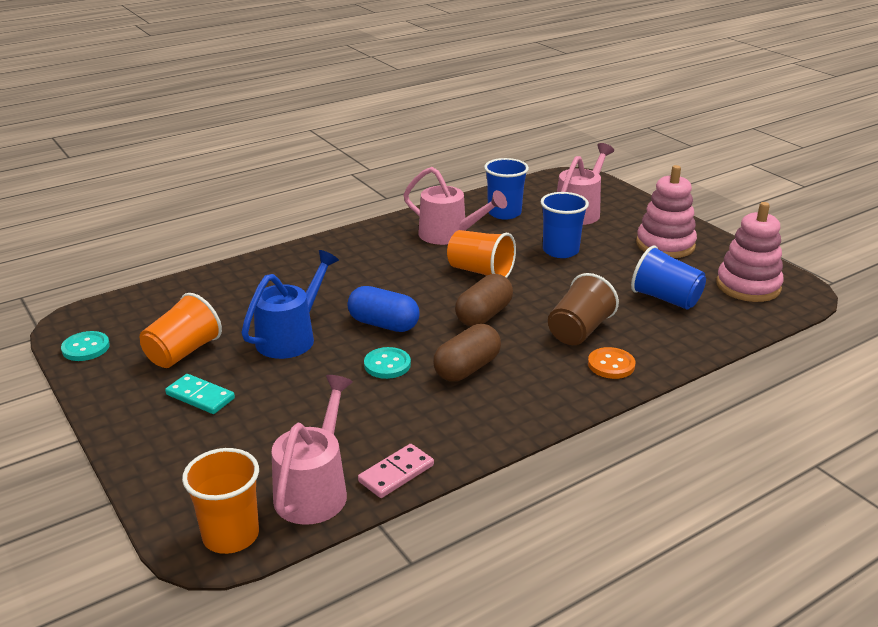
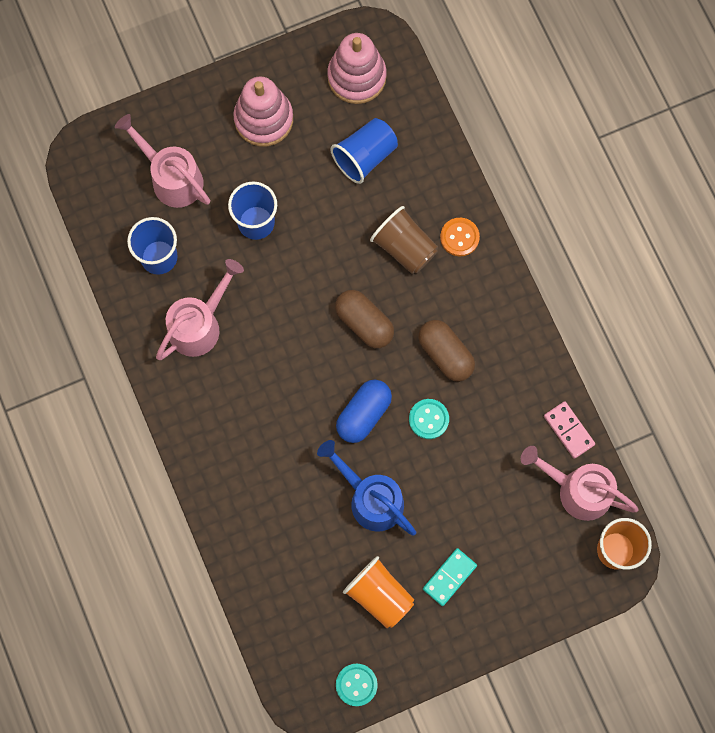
camera: 80 degrees left, 45 degrees up
orange cup [447,230,516,278] -> none

